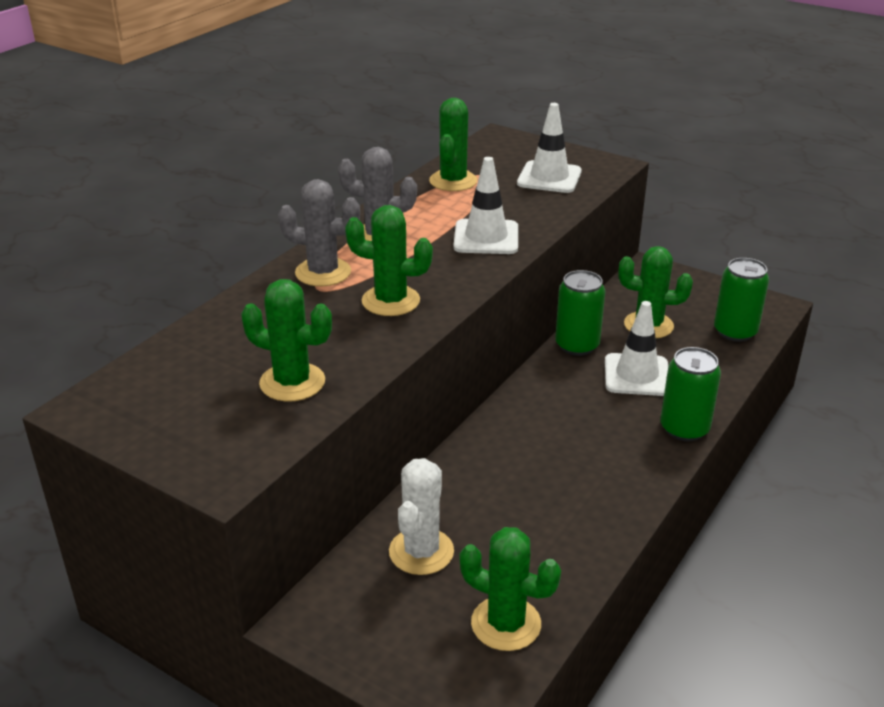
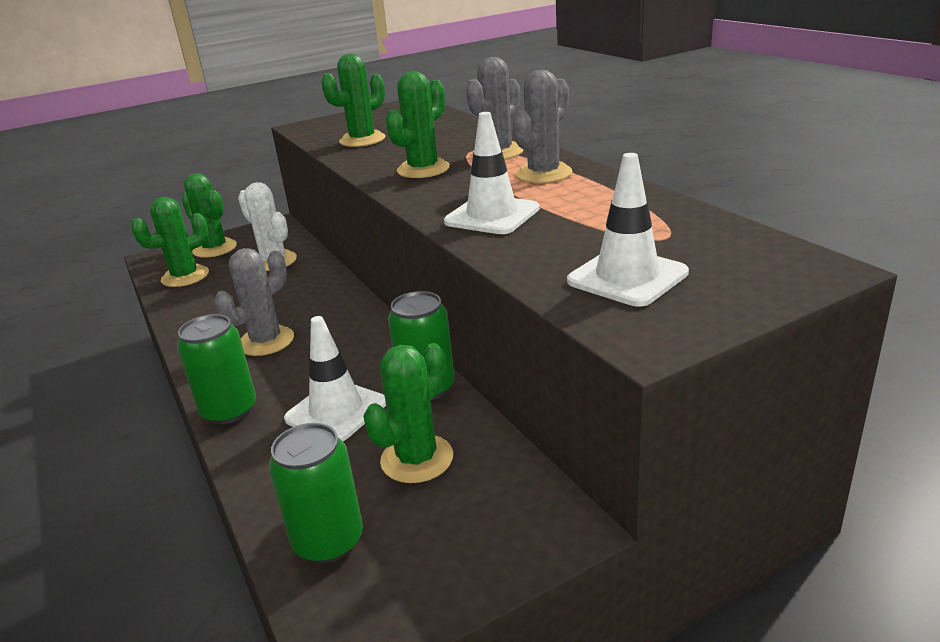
camera: 120 degrees right, 5 degrees down
green cactus [429,98,477,191] -> green cactus moved to [182,173,237,258]
none -> grey cactus [214,248,294,356]

